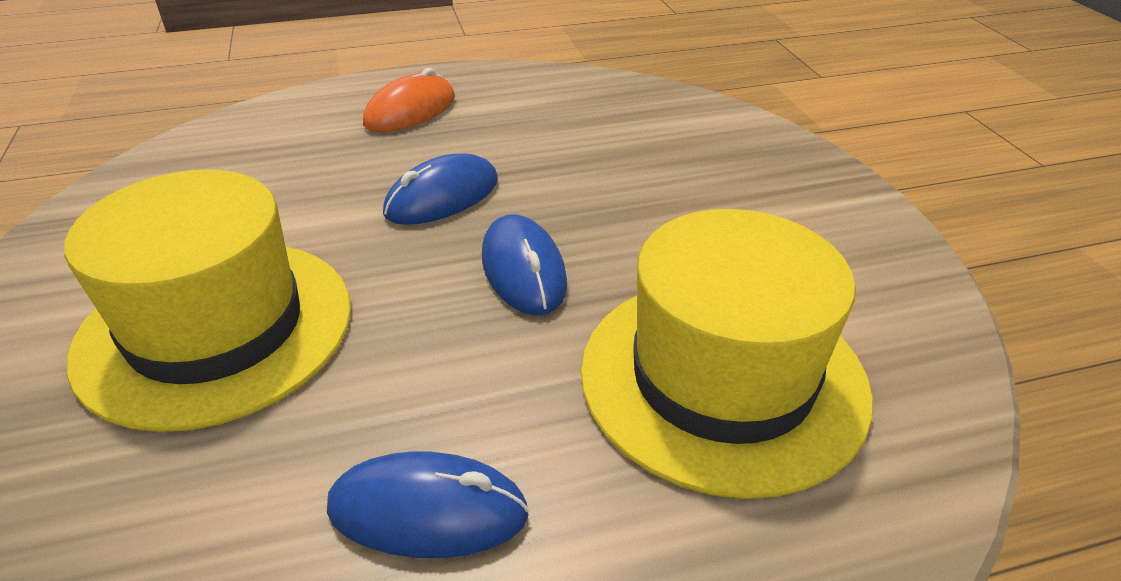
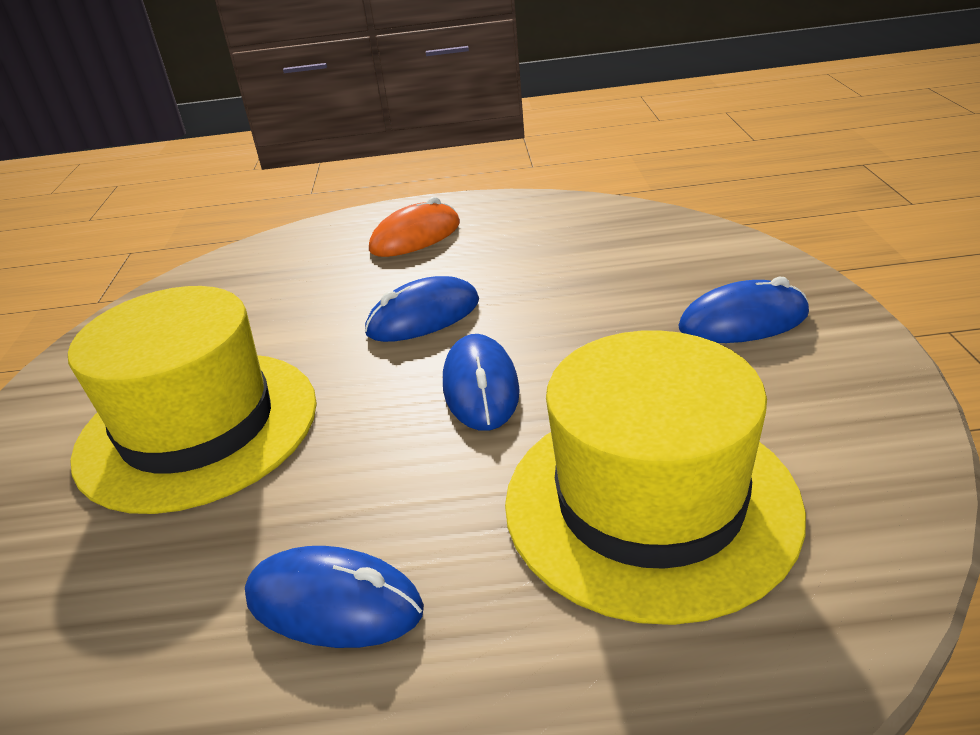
camera: 15 degrees right, 5 degrees down
none -> blue mouse [678,277,809,343]

